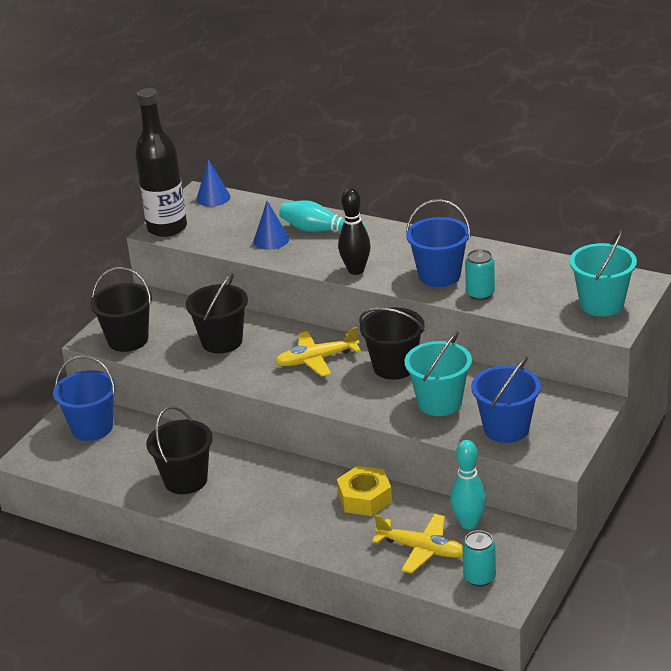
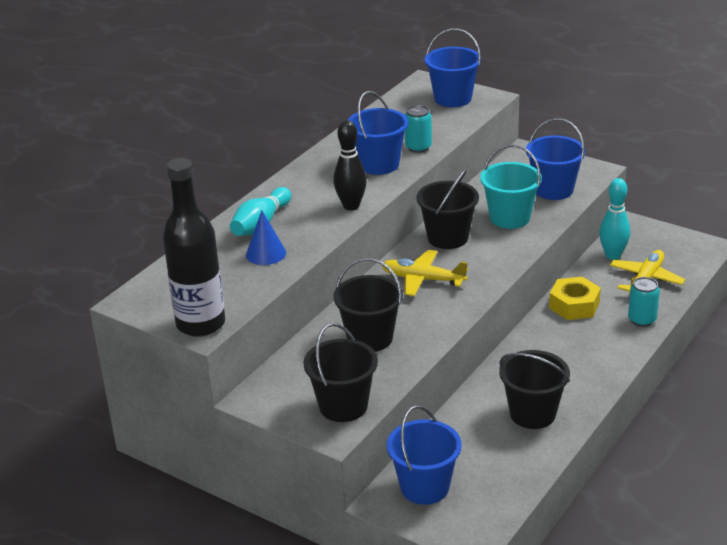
camera: 85 degrees left, 0 degrees up
blue cone [196,159,230,207] -> none
yellow plane [275,327,361,376] -> yellow plane turned 120 degrees clockwise [382,250,468,296]
turquoise can [462,530,496,587] -> turquoise can moved to [628,277,660,327]
turquoise bucket [569,230,637,316] -> blue bucket [424,28,481,107]

